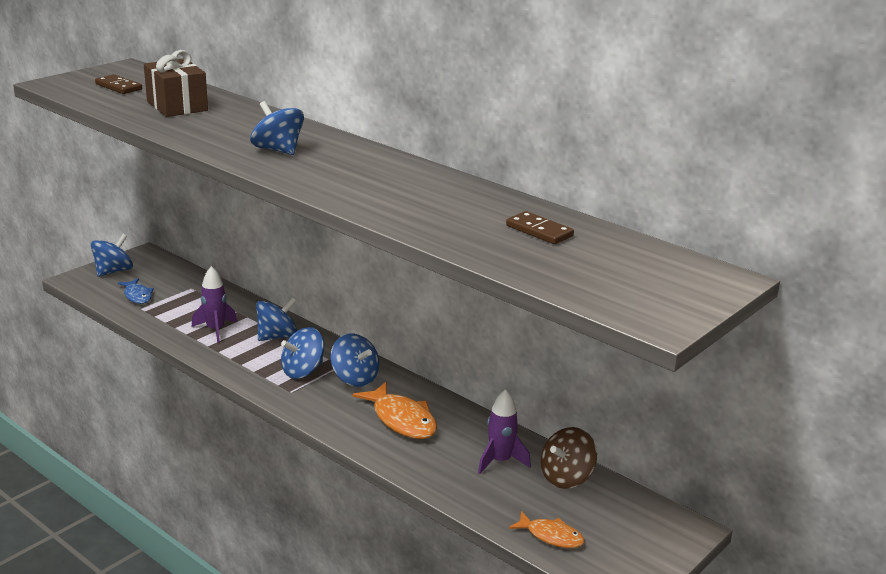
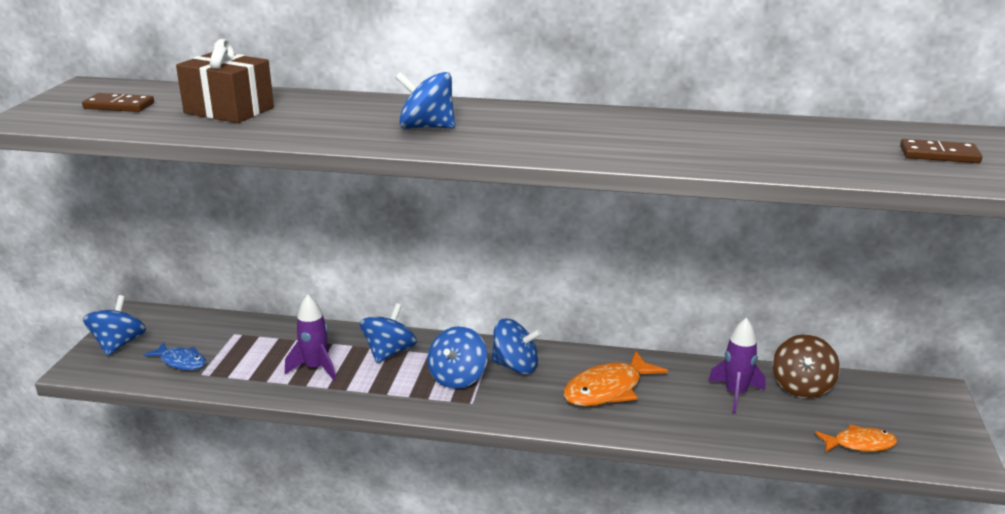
camera: 30 degrees left, 0 degrees up
orange fish [352,382,437,439] -> orange fish turned 120 degrees clockwise [563,351,668,406]
brown domino [506,211,574,244] -> brown domino moved to [900,139,983,163]

